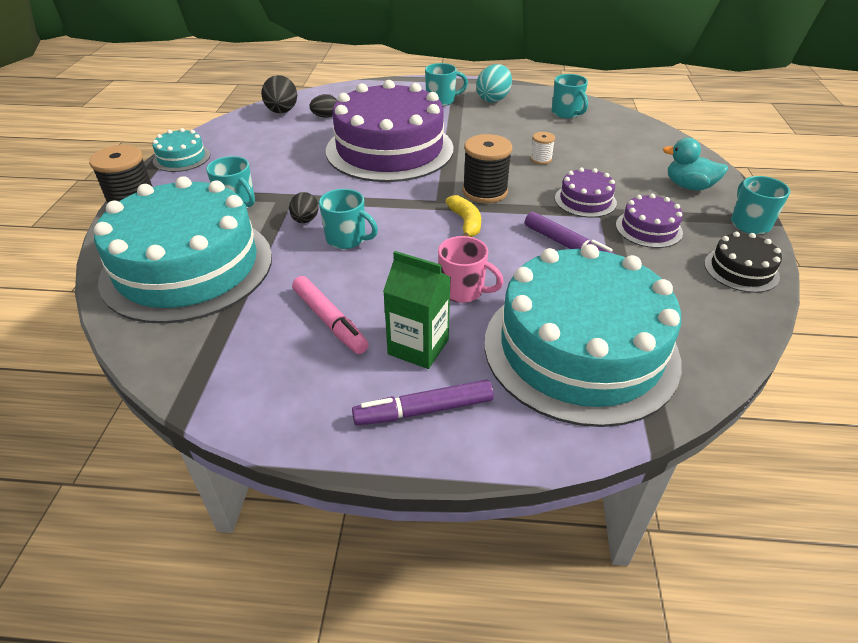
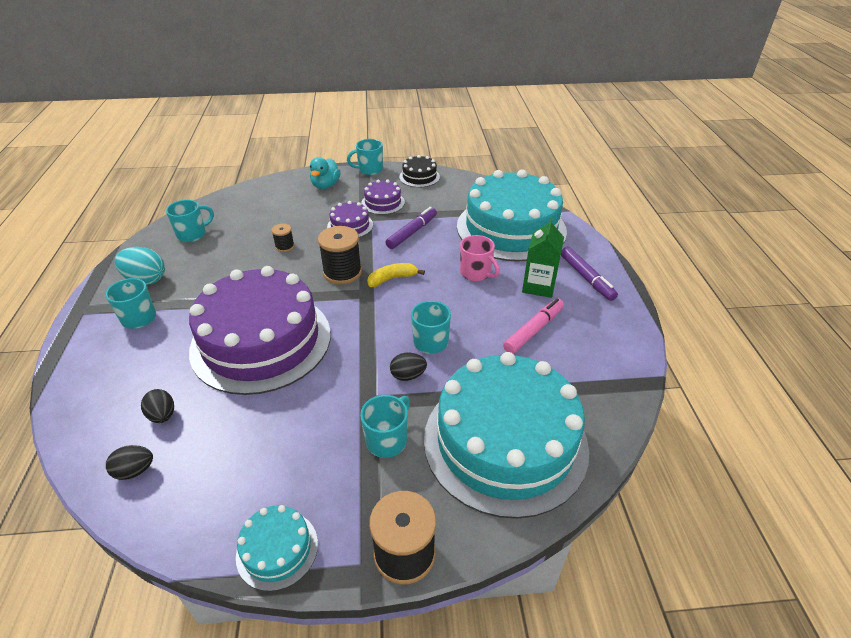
camera: 100 degrees left, 0 degrees up
black egg [261,75,297,113] -> black egg [106,445,153,480], size x0.63
pink mug [438,236,504,303] -> pink mug turned 120 degrees clockwise [460,235,500,281]
white spool [530,132,555,165] -> black spool [272,224,295,252]

